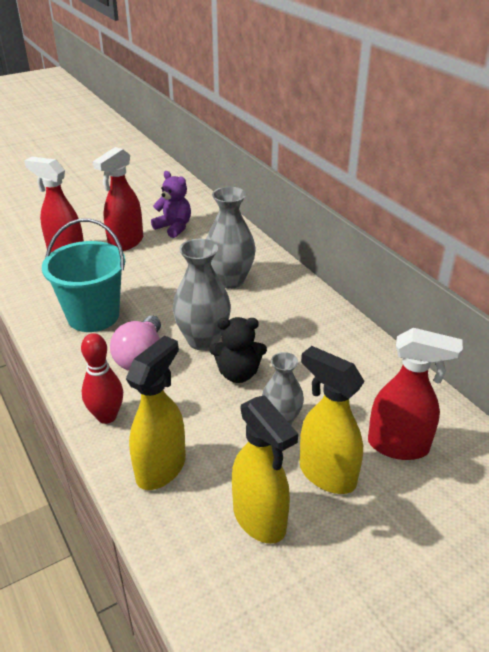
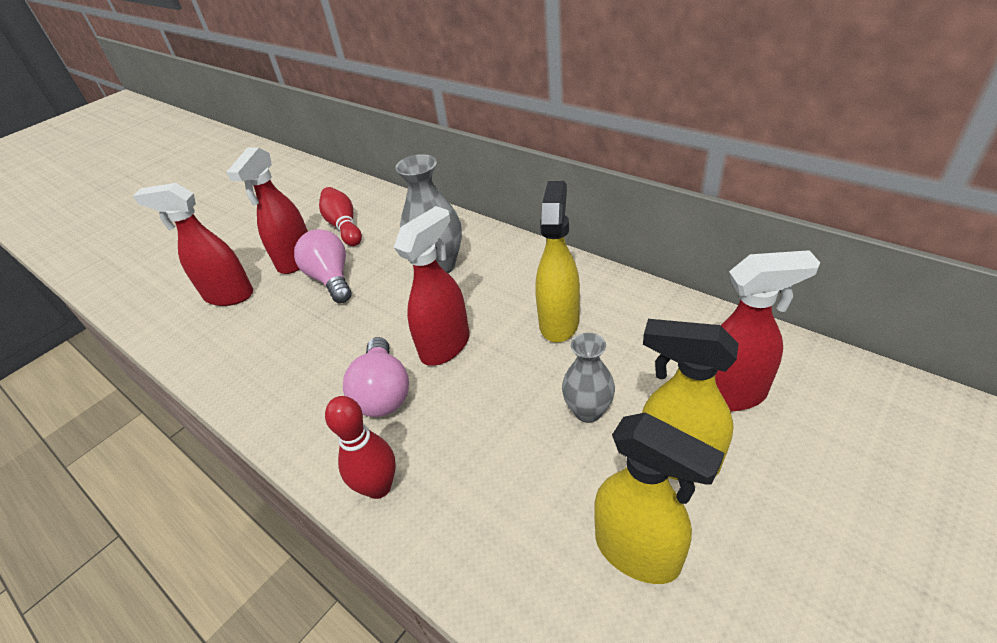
camera: 15 degrees left, 5 degrees up
turquoise bucket [42,218,125,332] -> none
yellow spray bottle [126,336,186,490] -> yellow spray bottle moved to [535,181,580,342]
purple teddy bear [151,171,191,238] -> red bowling pin [319,187,362,246]
grey vase [172,239,231,350] -> red spray bottle [394,206,470,366]
black teddy bear [210,317,267,383] -> none
none -> pink light bulb [294,229,351,303]

